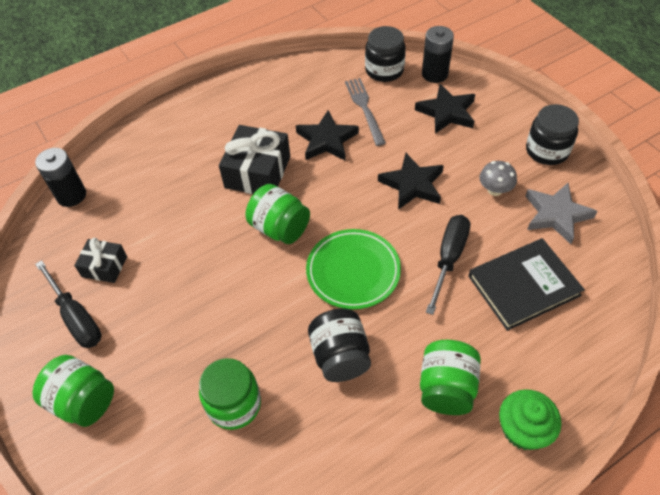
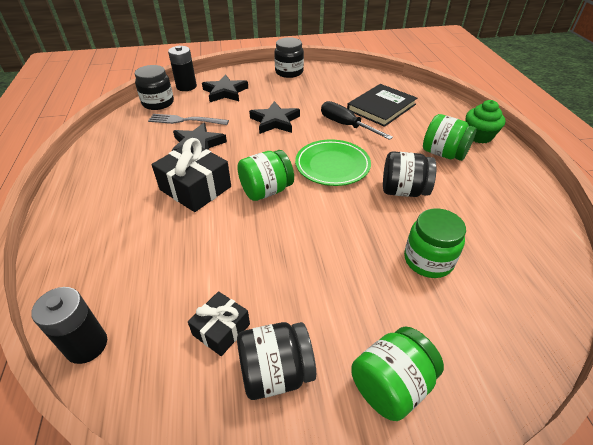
camera: 70 degrees left, 10 degrees down
black screwdriver [35,260,101,348] -> black jar [237,322,316,400]
black book [468,238,585,331] -> black book turned 45 degrees clockwise [347,84,417,127]
grey mushroom [479,161,517,196] -> none
grey star [526,183,598,244] -> none

